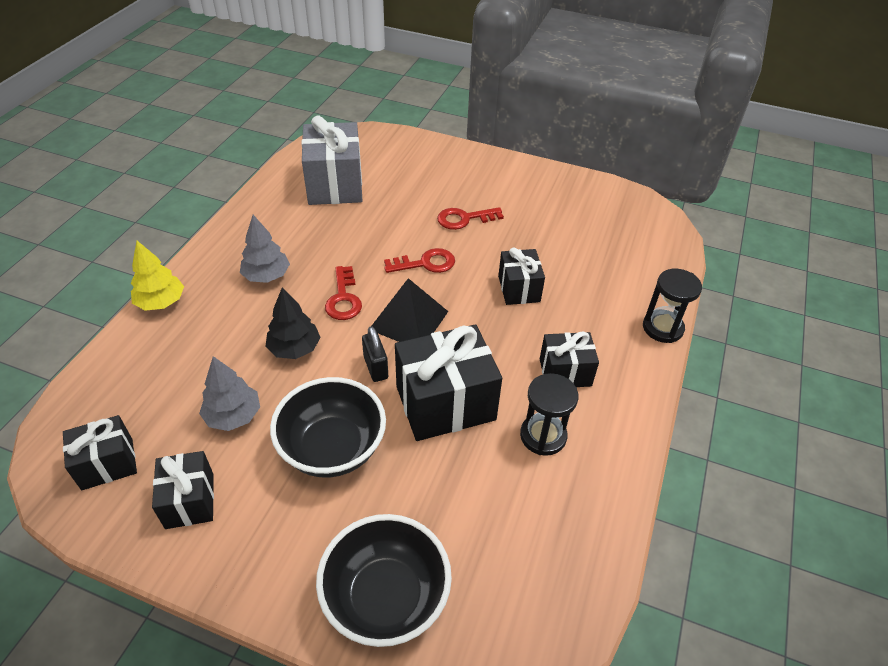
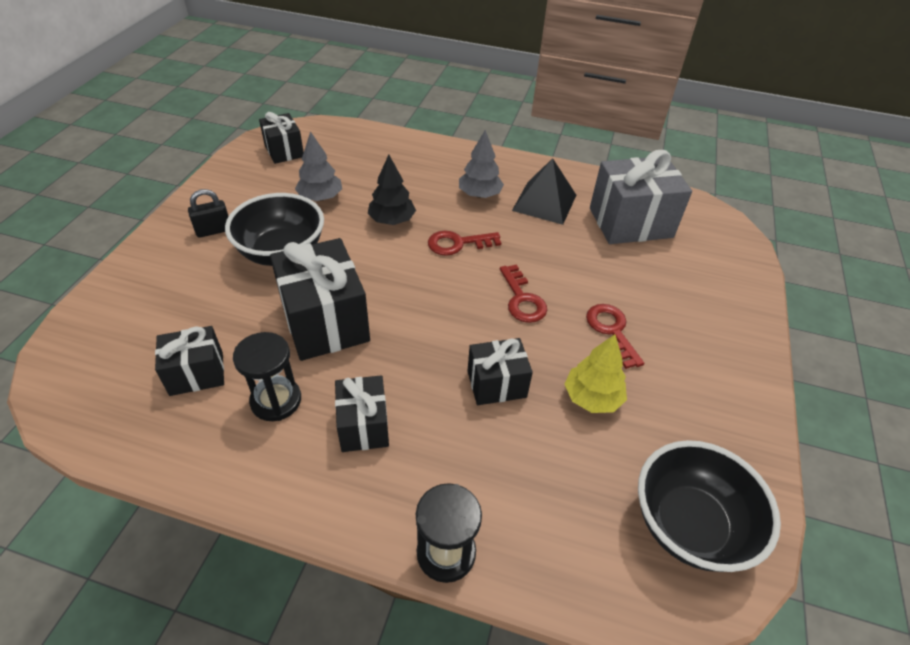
camera: 85 degrees right, 0 degrees up
yellow tree [131,241,184,311] -> yellow tree moved to [565,334,627,413]
black gift [152,451,214,529] -> black gift moved to [155,326,224,396]
black bowl [316,514,452,647] -> black bowl moved to [638,440,781,572]
black padlock [362,326,388,382] -> black padlock moved to [188,189,229,238]
black pyramid [372,278,448,342] -> black pyramid moved to [512,158,576,225]

